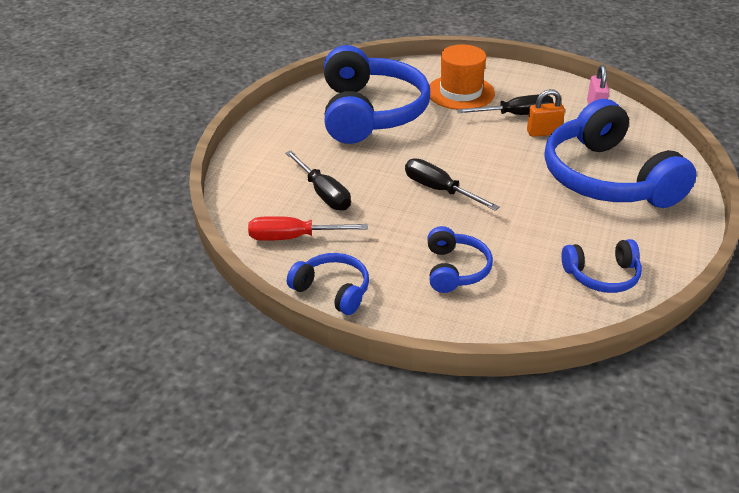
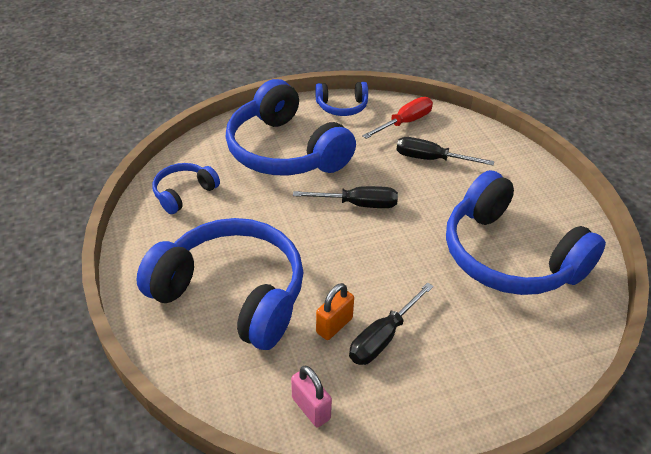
camera: 140 degrees right, 5 degrees up
blue headphones [427,226,493,293] -> blue headphones [226,79,356,175], size x2.09
orange hat [429,45,495,110] -> none

